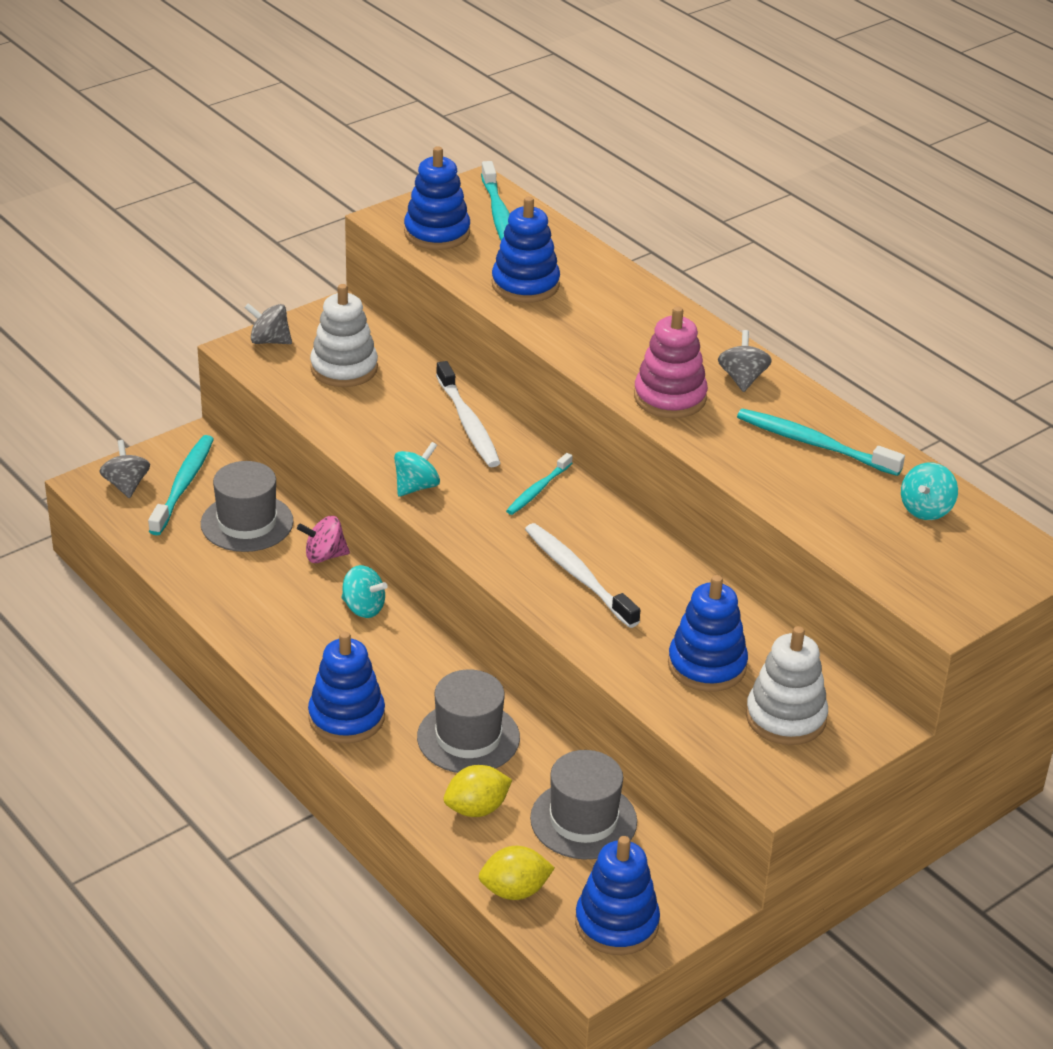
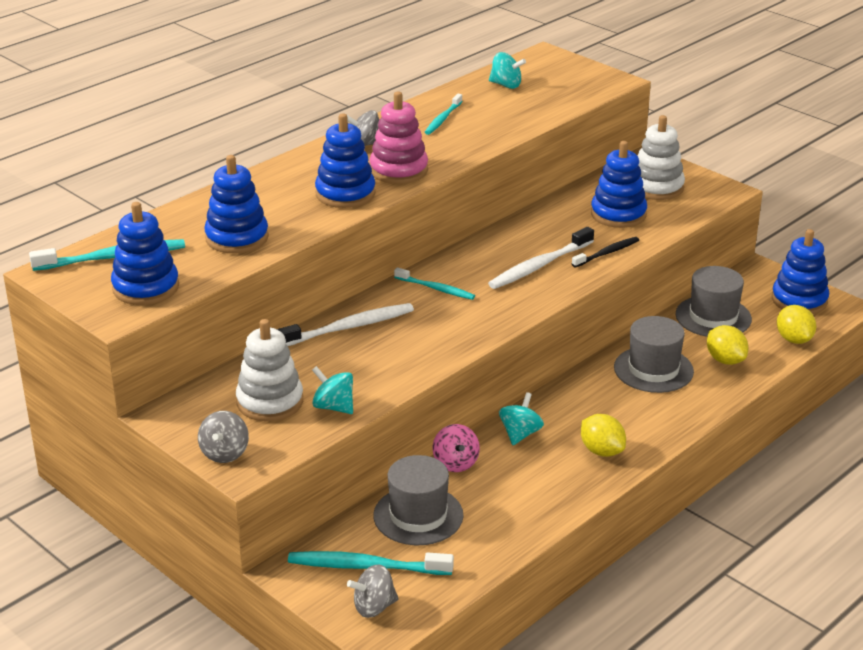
camera: 95 degrees left, 5 degrees down
blue stacking toy [308,632,385,743] -> blue stacking toy moved to [315,113,376,208]
turquoise spinning top [394,442,440,496] -> turquoise spinning top moved to [312,366,353,414]
turquoise toothbrush [737,409,905,476] -> turquoise toothbrush [425,94,463,135], size x0.62
none -> black toothbrush [572,237,639,267]
none -> yellow lemon [581,414,626,457]

